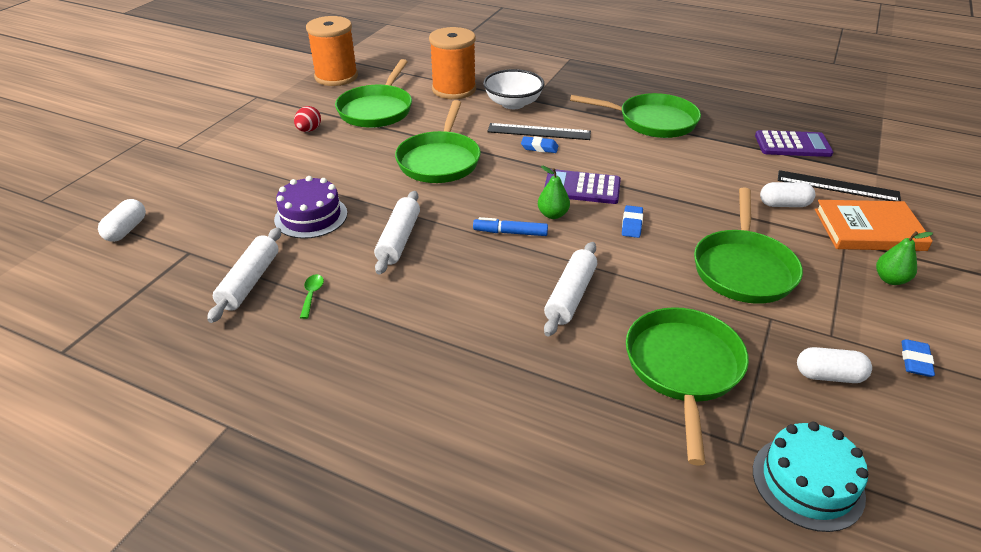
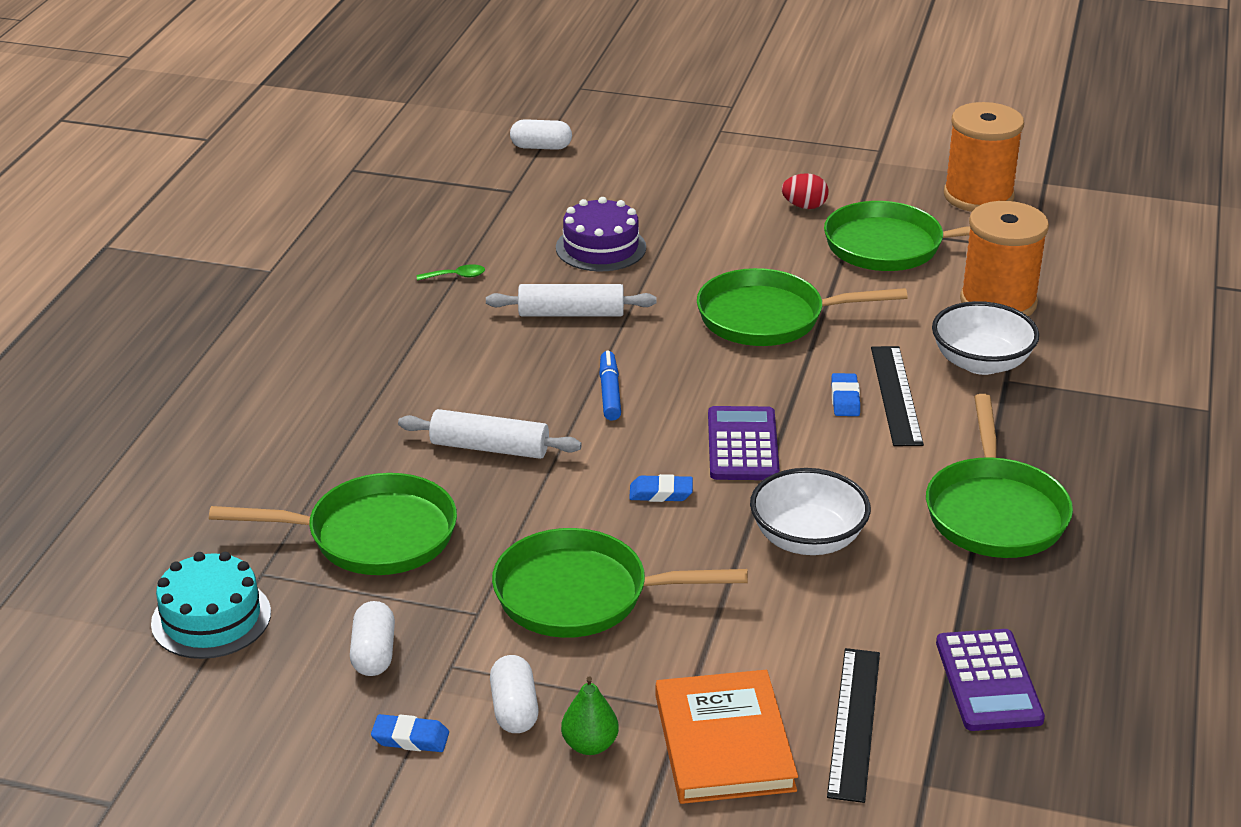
camera: 80 degrees right, 5 degrees down
white rolling pin [207,227,281,323] -> none
green pear [538,166,570,219] -> none
white capsule [760,182,815,207] -> white capsule moved to [490,655,539,733]
none -> white bowl [750,468,871,555]

